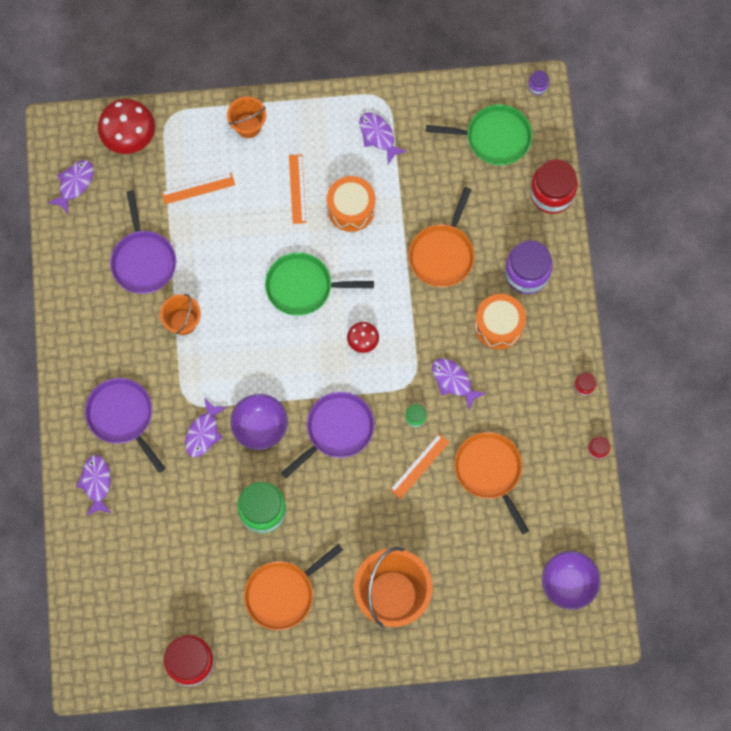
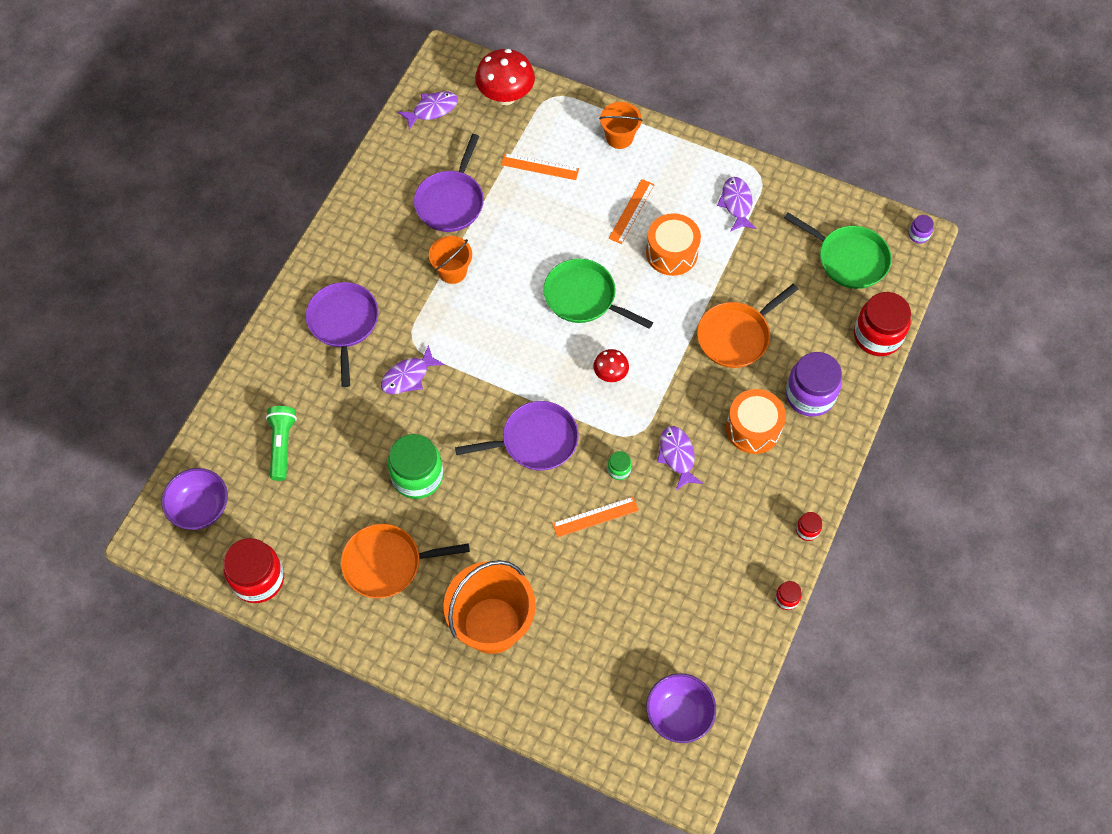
camera: 30 degrees right, 10 degrees down
purple fish [76,455,111,516] -> none
purple bowl [230,394,288,450] -> purple bowl moved to [162,468,228,530]
orange pan [454,432,529,535] -> none
none -> green flashlight [266,406,297,481]

